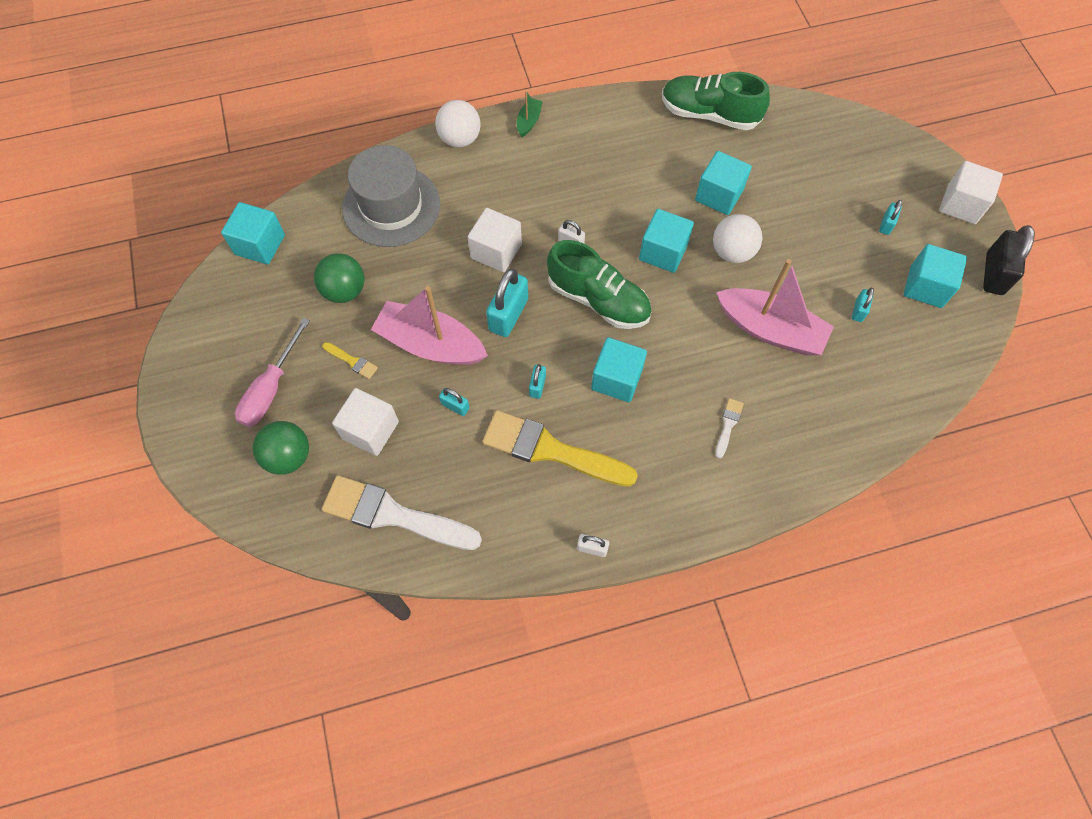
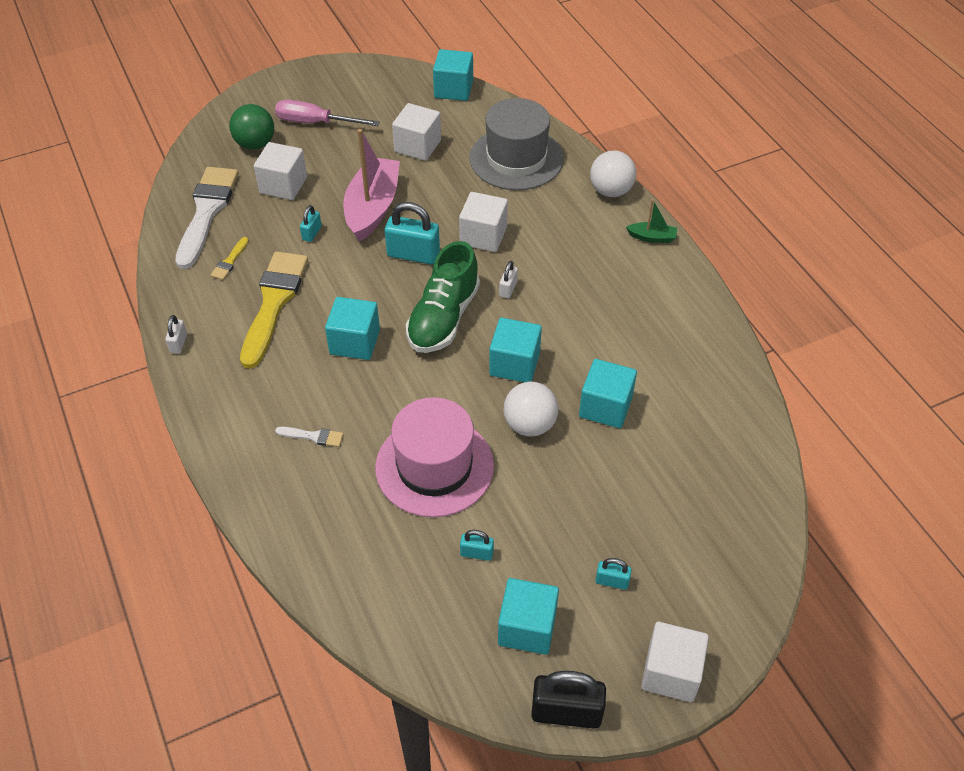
camera: 80 degrees right, 15 degrees down
green ball [314,253,364,303] -> white cube [392,103,441,161]
yellow brush [323,342,378,379] -> yellow brush moved to [211,237,249,280]
turquoise padlock [529,364,546,399] -> none
green shoe [662,72,770,130] -> none
pink boat [716,259,834,355] -> pink hat [375,397,494,517]

